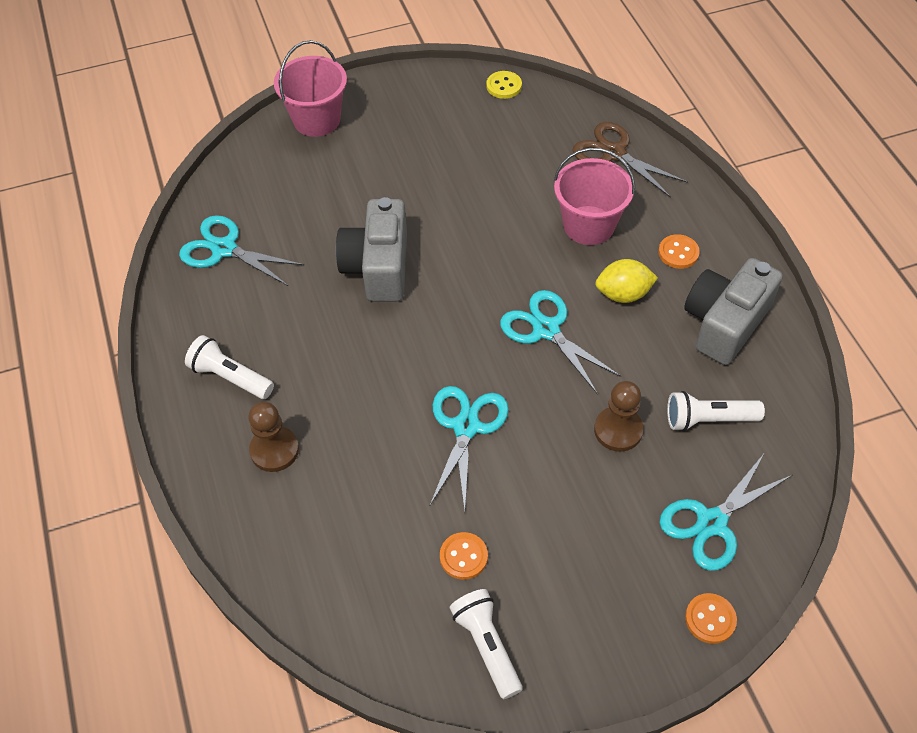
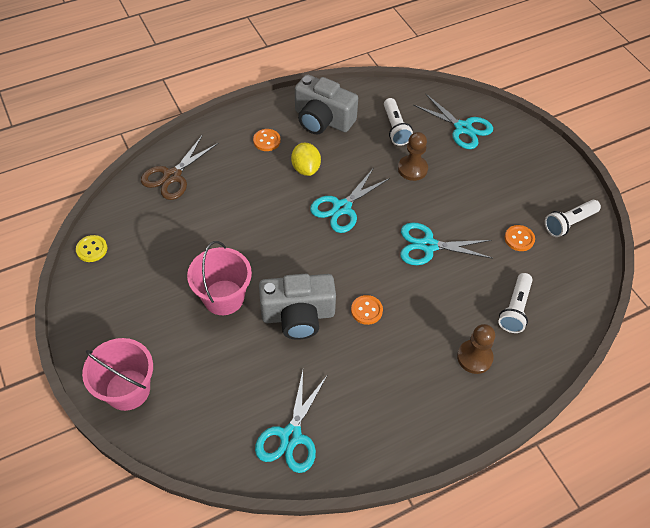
camera: 100 degrees left, 0 degrees up
white flashlight [185,335,274,399] -> white flashlight moved to [498,273,533,333]
pink bucket [553,148,635,245] -> pink bucket moved to [187,241,252,315]
orange button [685,593,737,644] -> orange button moved to [351,295,383,325]

